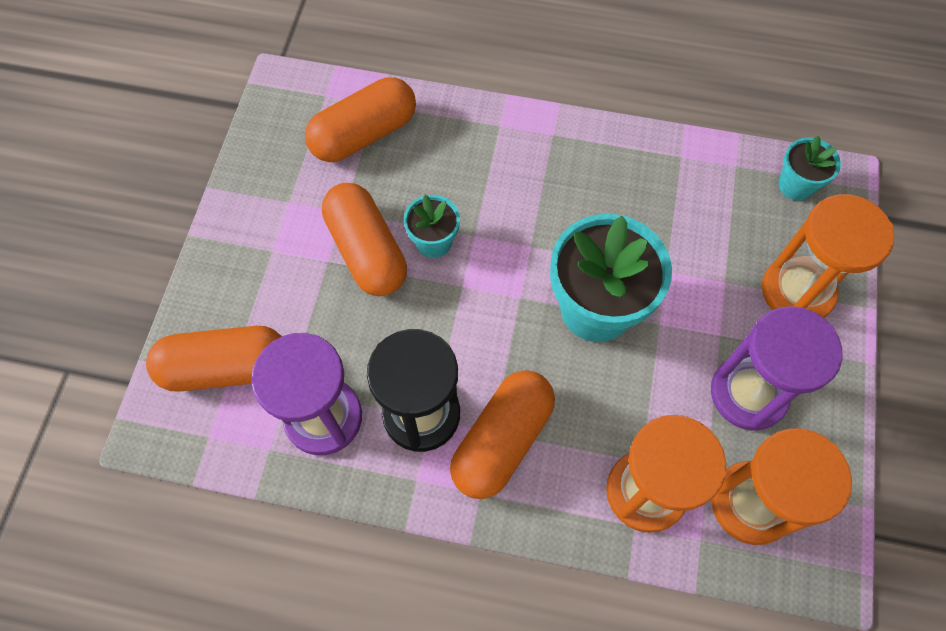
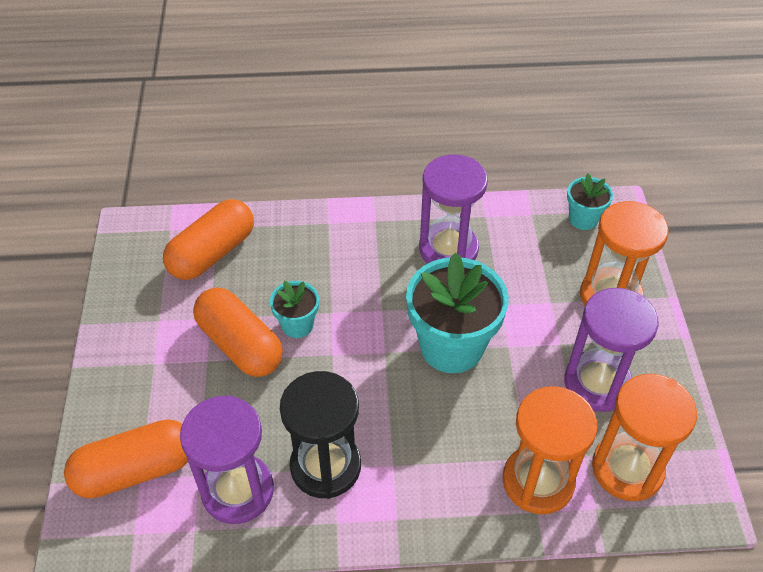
camera: 15 degrees left, 15 degrees down
orange capsule [450,370,555,499] -> none
none -> purple hourglass [419,155,488,264]

